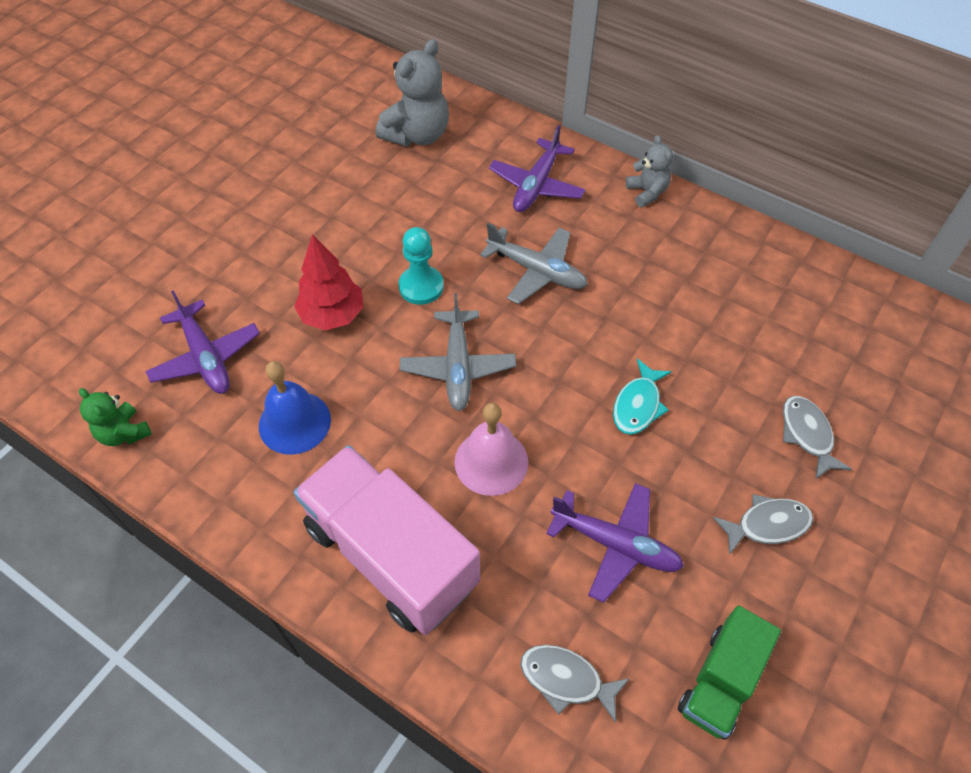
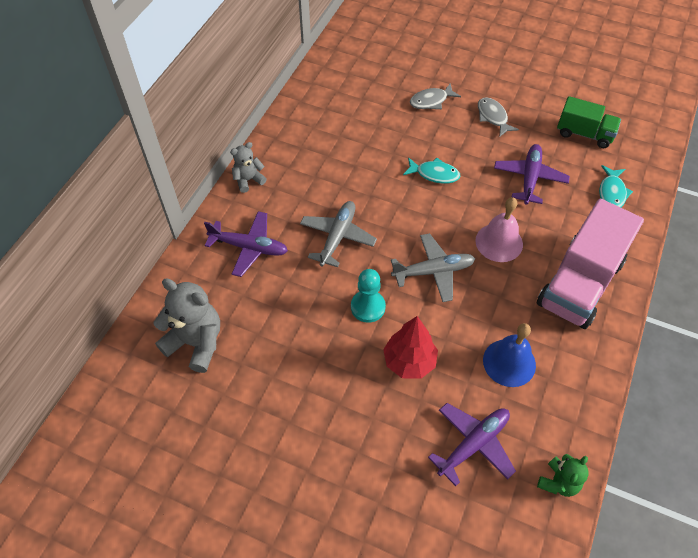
camera: 100 degrees left, 0 degrees up
grey fish [520,645,630,723] -> turquoise fish [599,165,633,207]

